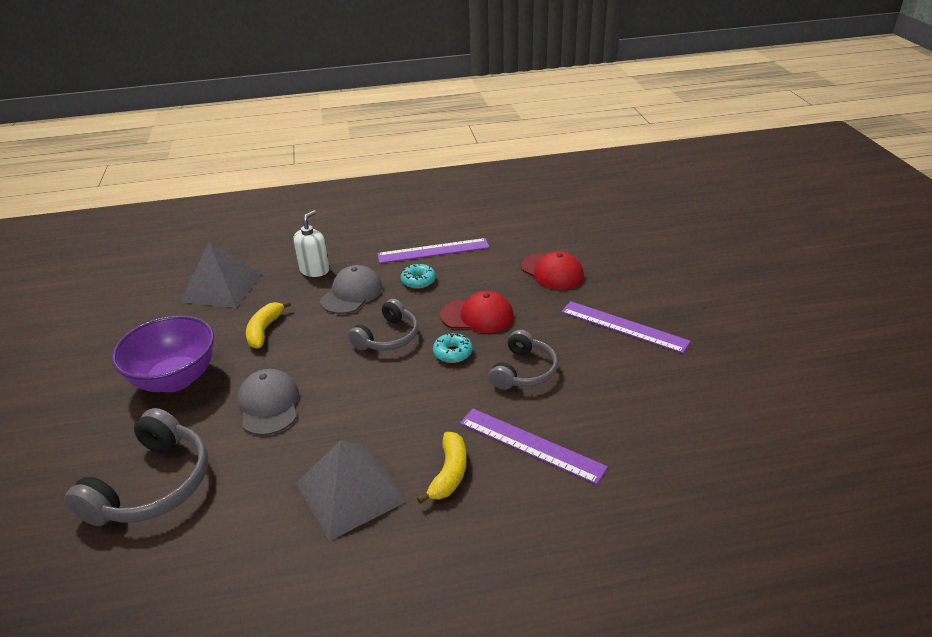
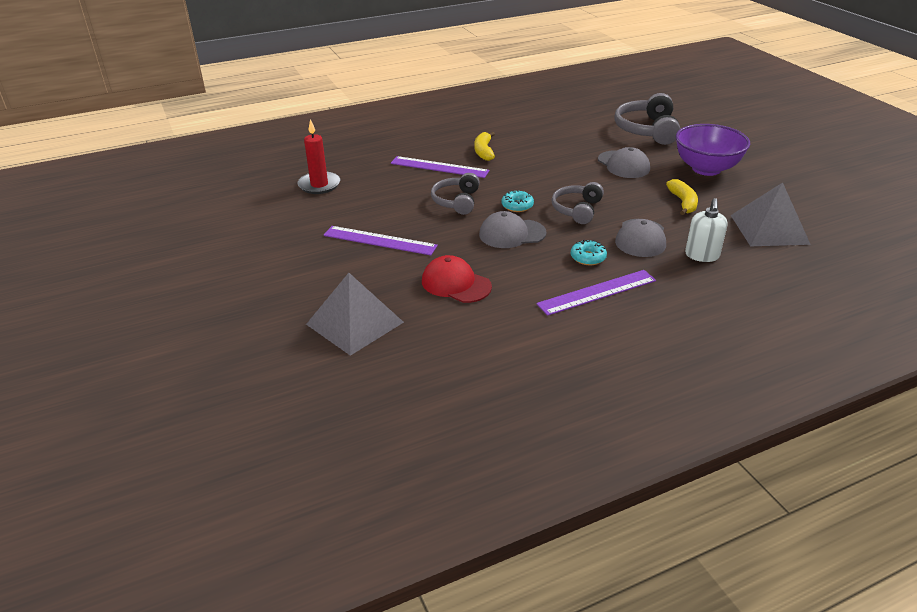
camera: 165 degrees right, 0 degrees up
grey pyramid [296,440,407,541] -> grey pyramid moved to [306,273,404,356]
red cap [440,291,514,333] -> grey cap [479,211,547,248]
none -> red candle [297,119,340,194]

